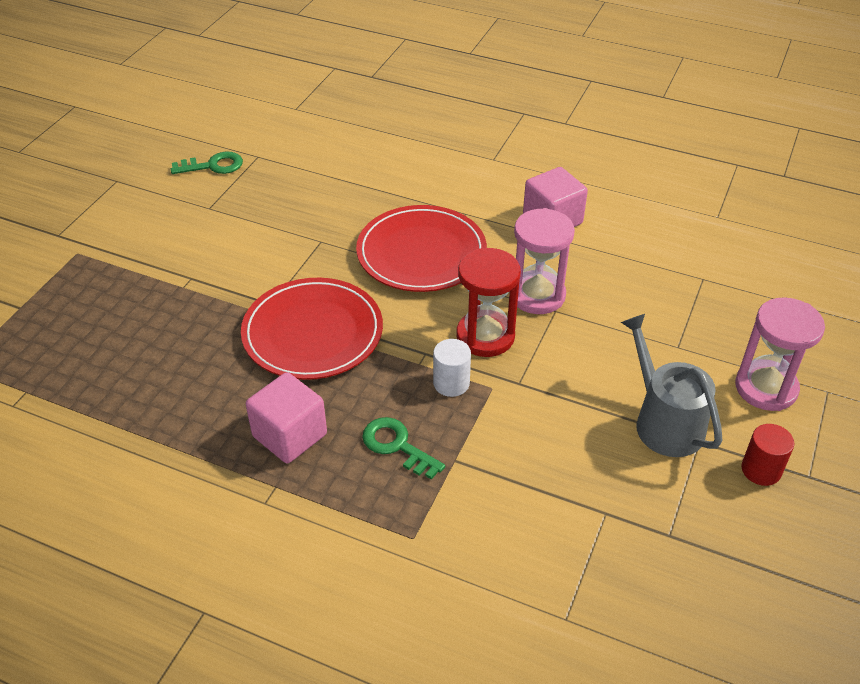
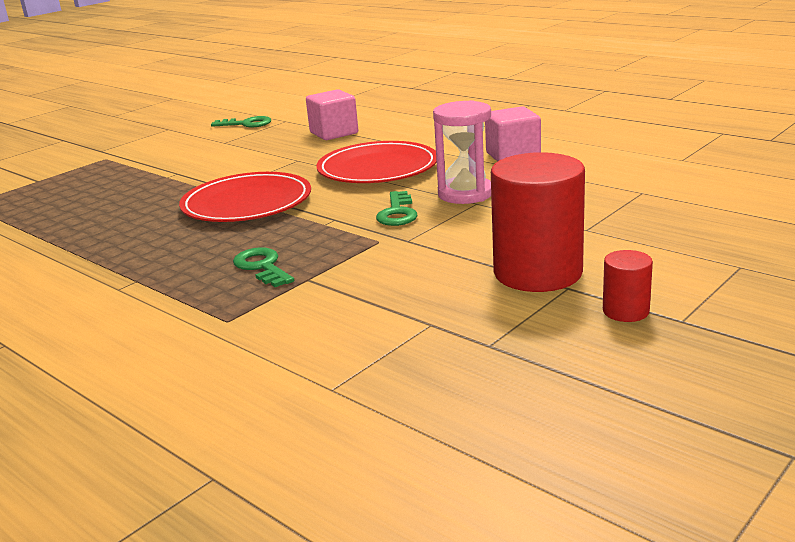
camera: 20 degrees right, 20 degrees down
pink cube [246,372,327,463] -> pink cube moved to [306,89,358,140]
white cylinder [433,339,471,397] -> none
red hourglass [457,248,521,357] -> green key [376,191,418,226]
grey watering can [621,314,723,457] -> red cylinder [491,152,585,292]
pink hourglass [735,297,825,411] -> none

